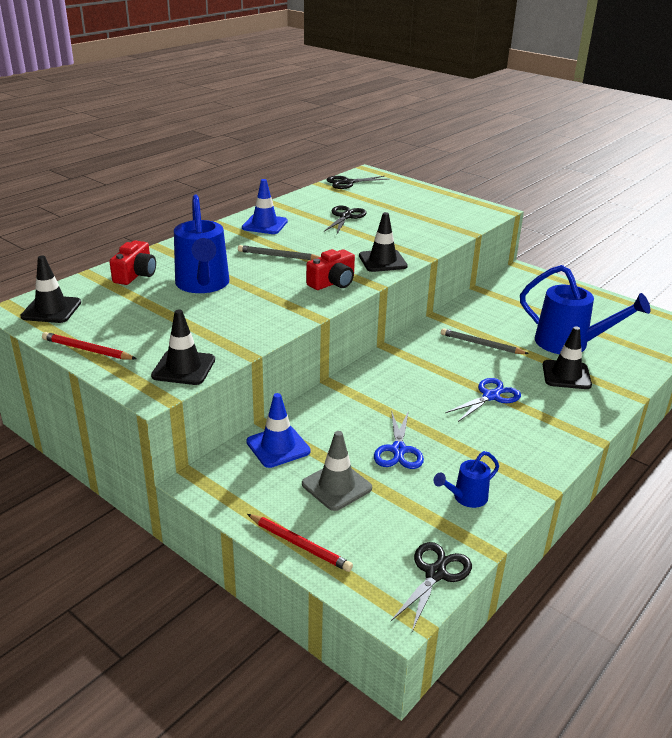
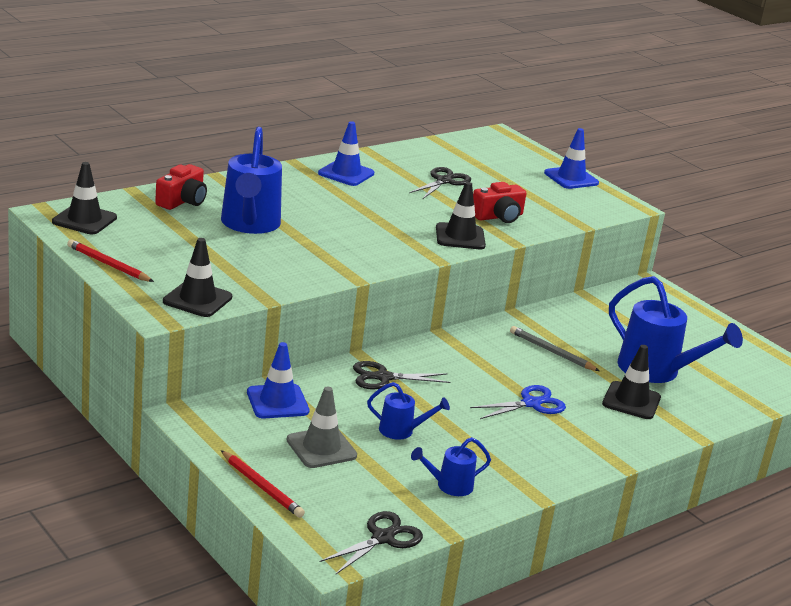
camera: 10 degrees right, 5 degrees down
grey pencil [238,245,320,260] -> none
red camera [306,249,355,290] -> red camera moved to [473,182,527,223]
black scissors [327,176,388,189] -> black scissors moved to [353,361,451,390]
blue scissors [374,410,424,469] -> blue watering can [367,382,450,440]
none -> blue traffic cone [544,128,599,189]

